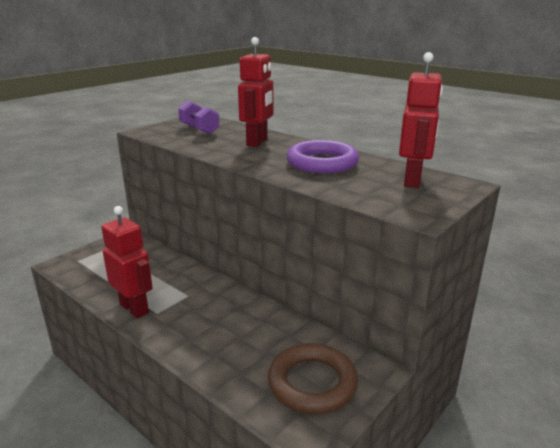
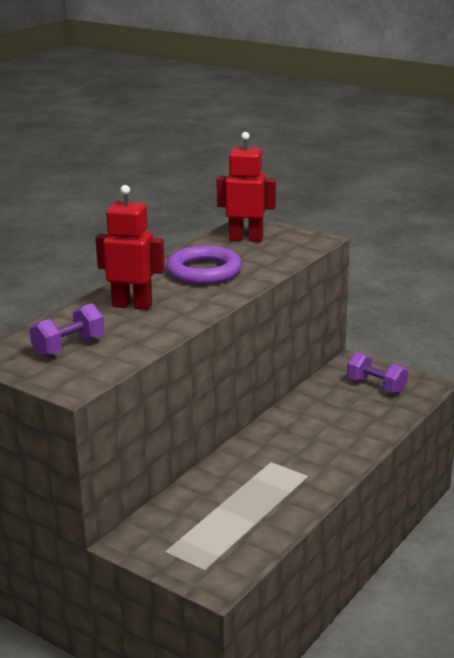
camera: 95 degrees left, 0 degrees up
red robot [101,206,153,319] -> none
brown ring [268,343,358,414] -> purple dumbbell [347,352,408,394]

